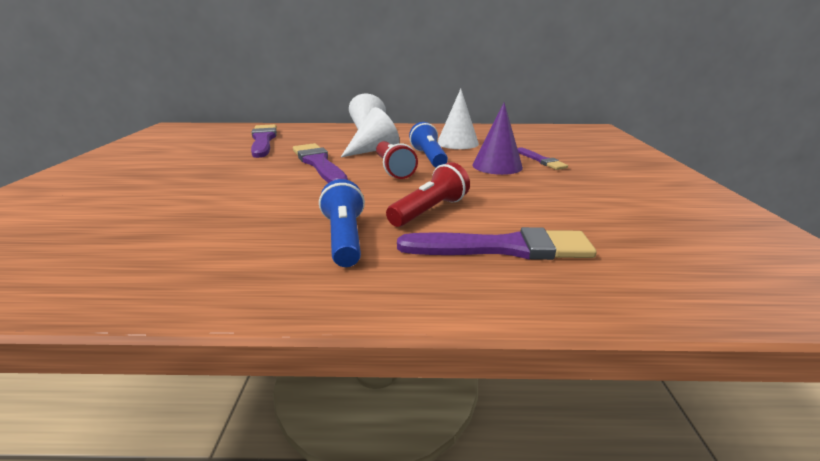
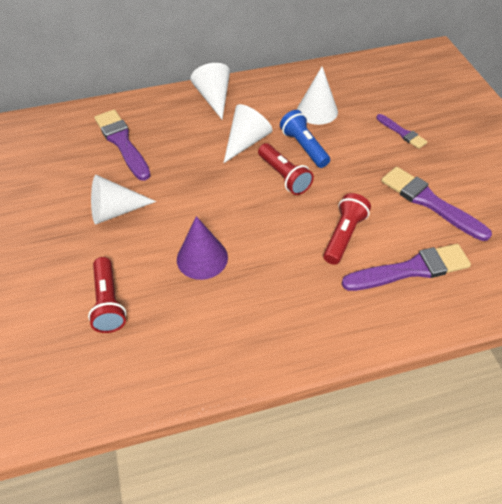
camera: 15 degrees left, 25 degrees up
purple brush [293,143,348,183] -> purple brush moved to [381,167,492,241]
blue flashlight [319,179,365,267] -> none
purple cone [472,102,523,175] -> purple cone moved to [177,216,228,280]
none -> red flashlight [88,257,126,333]
none -> white cone [91,175,156,224]

